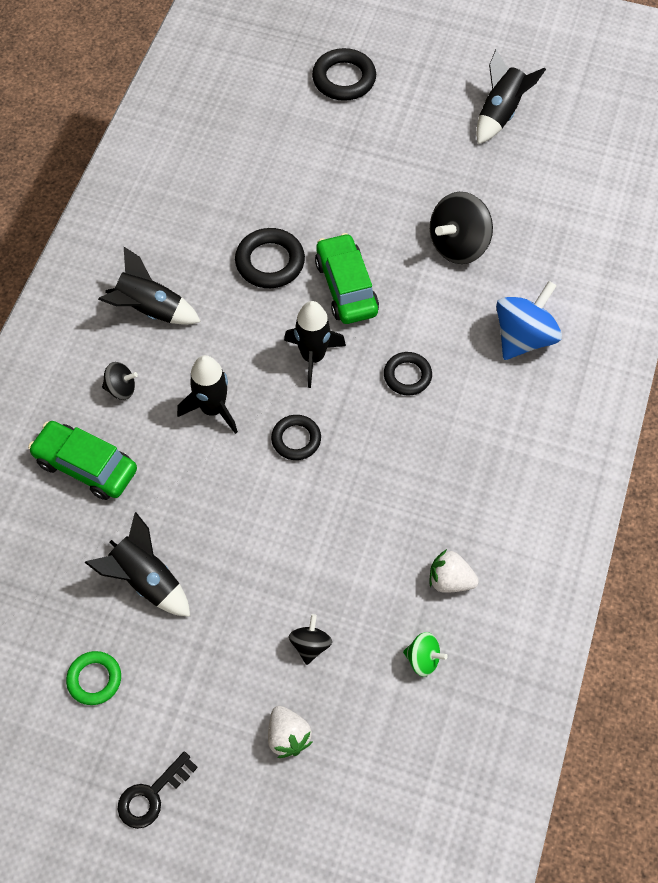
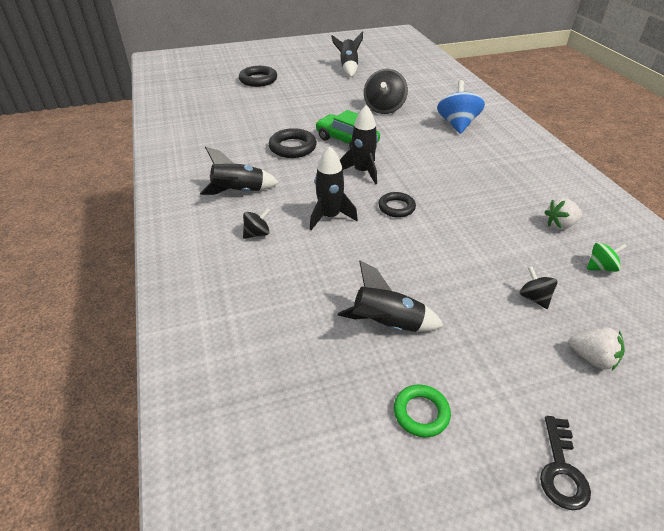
camera: 35 degrees left, 20 degrees down
green car [28,421,137,500] -> none
black ring [384,352,432,395] -> none

